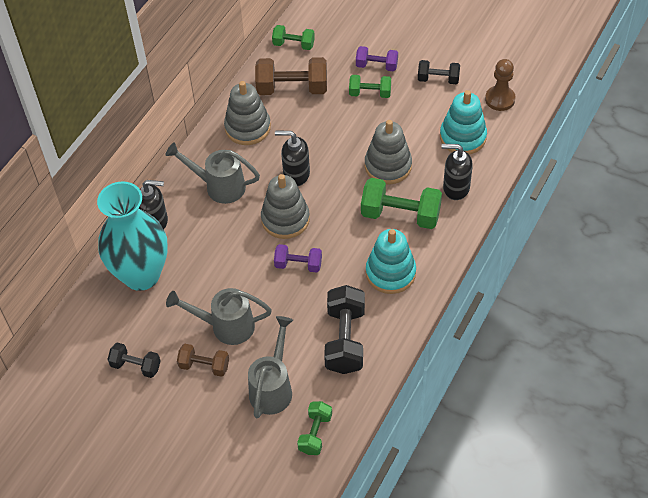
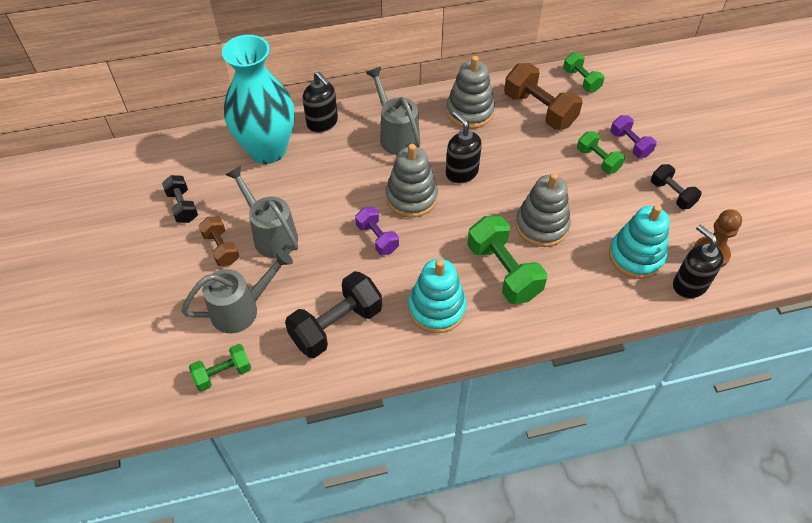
camera: 45 degrees right, 0 degrees up
black soap dispenser [442,144,473,200] -> black soap dispenser moved to [673,225,724,298]

